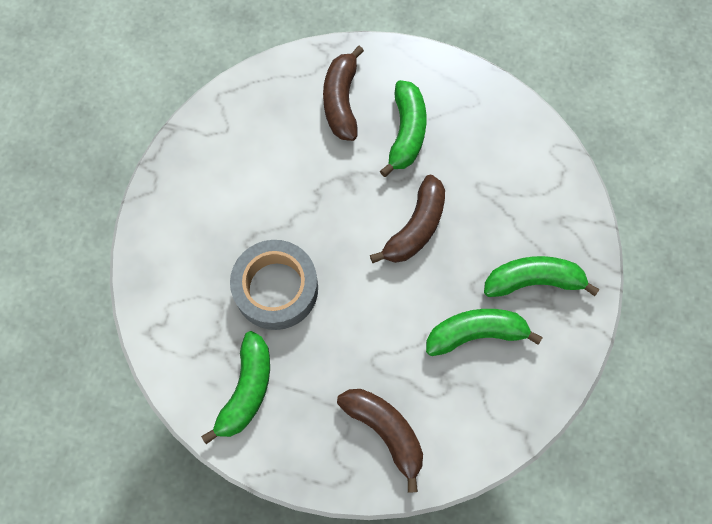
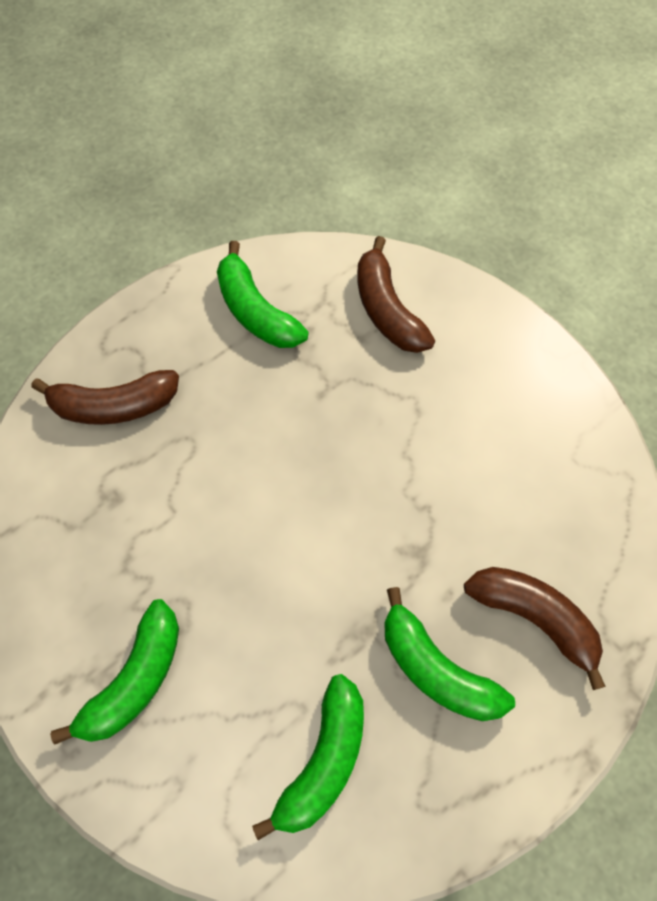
camera: 125 degrees right, 5 degrees down
grey tape [230,240,318,330] -> none
brown banana [370,175,445,263] -> brown banana moved to [357,236,435,353]
green banana [426,309,542,356] -> green banana moved to [252,674,364,840]

